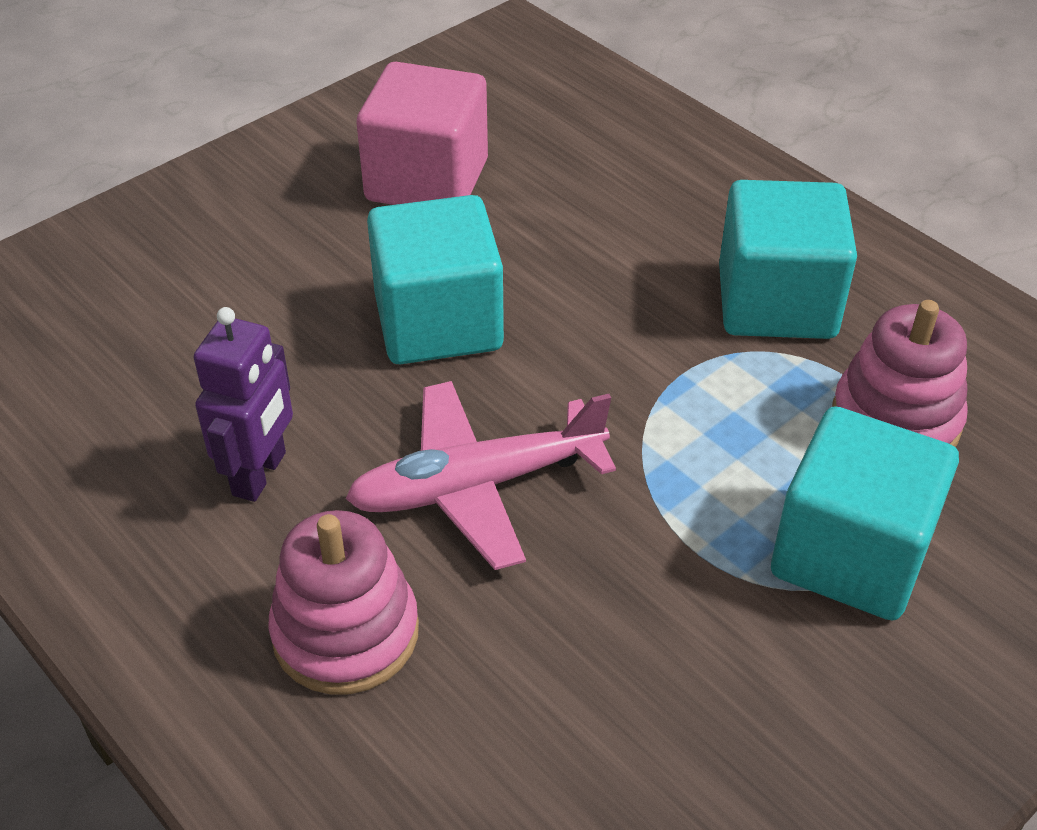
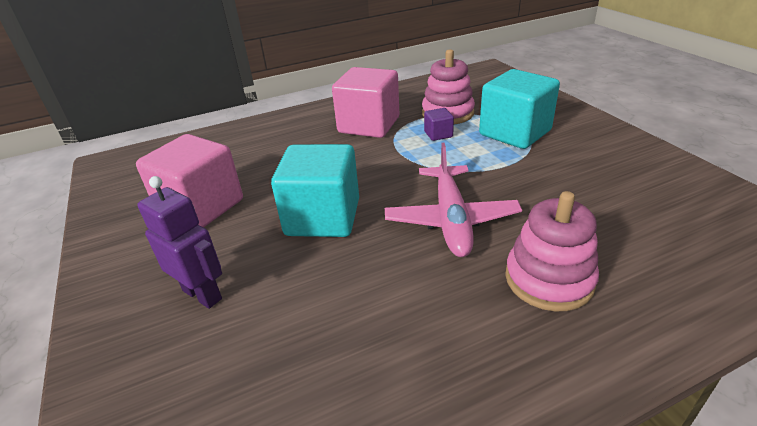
camera: 70 degrees left, 10 degrees down
purple robot [194,307,293,502] -> purple robot moved to [137,176,222,309]
turquoise cube [719,180,857,339] -> pink cube [332,67,399,138]
none -> purple cube [424,108,454,141]

